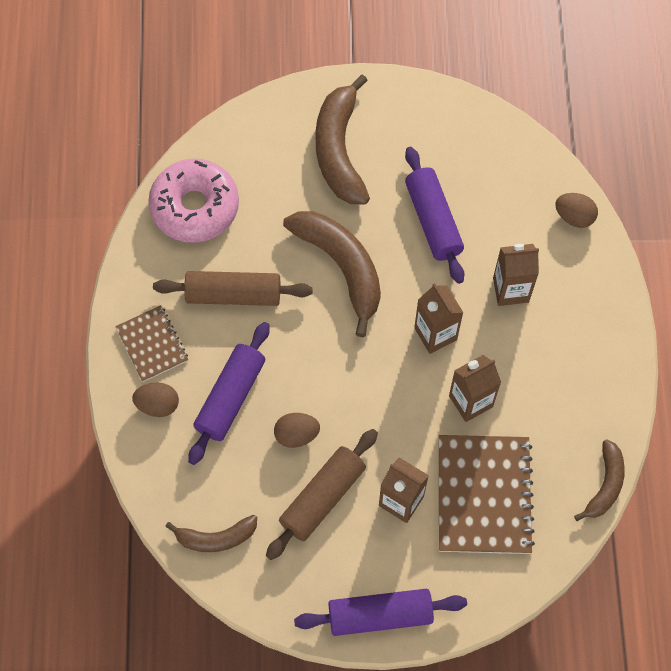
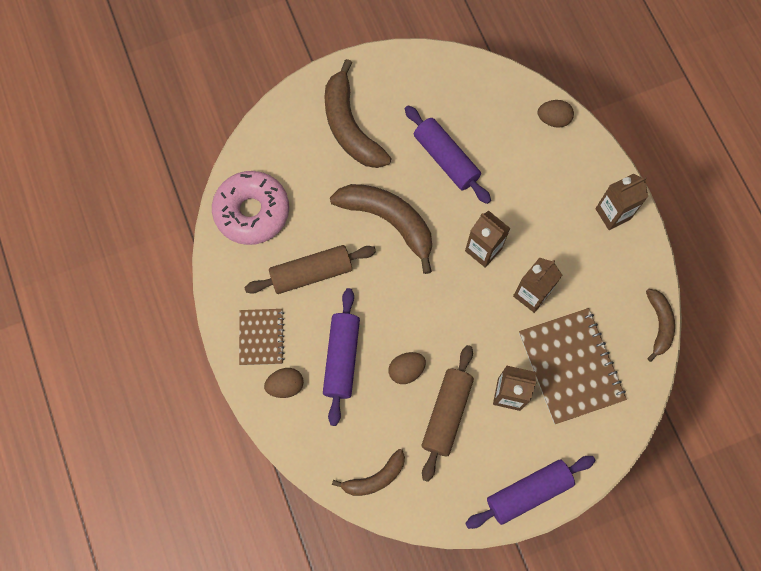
camera: 20 degrees left, 5 degrees up
brown notebook [115,305,188,382] -> brown notebook turned 45 degrees clockwise [239,309,284,365]
brown carton [493,244,539,306] -> brown carton moved to [595,174,648,230]

